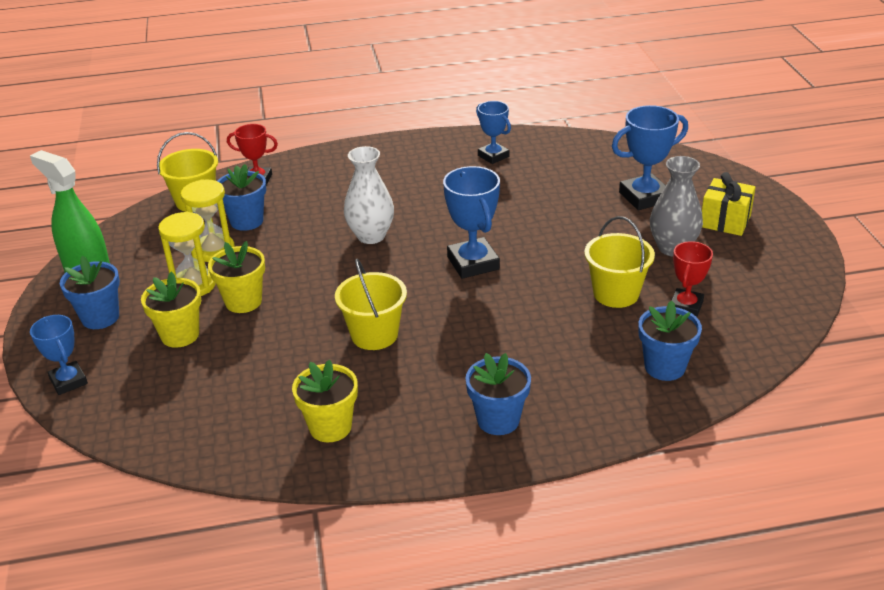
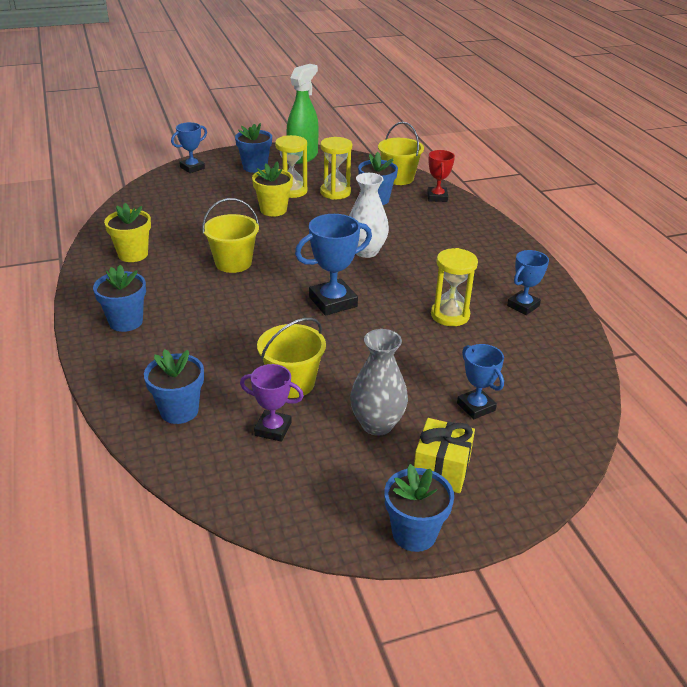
camera: 80 degrees right, 0 degrees up
yellow flower pot [141,271,201,348] -> none
blue trophy [612,105,688,210] -> blue trophy [457,344,504,419], size x0.65
red trophy [672,241,713,317] -> purple trophy [240,364,304,442]
none -> blue flower pot [385,464,454,552]
none -> yellow hourglass [431,248,478,326]

